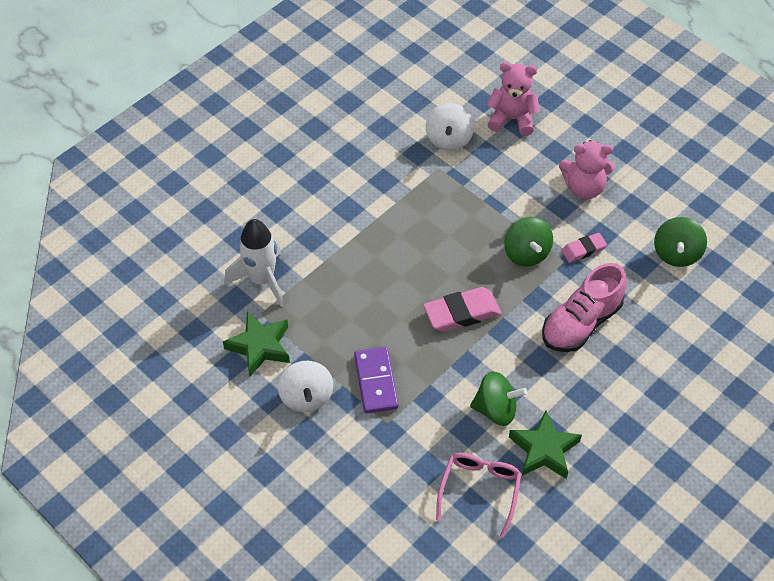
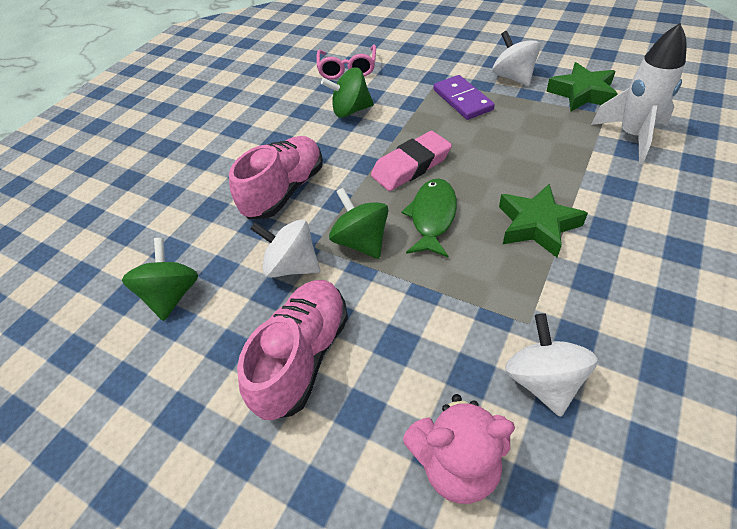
camera: 170 degrees right, 5 degrees down
green star [509,410,582,479] -> green star moved to [499,184,588,258]
pink teddy bear [559,140,615,199] -> pink shoe [237,280,348,420]
pink eraser [561,233,607,263] -> white spinning top [250,219,320,278]
none -> green fish [402,178,457,257]

